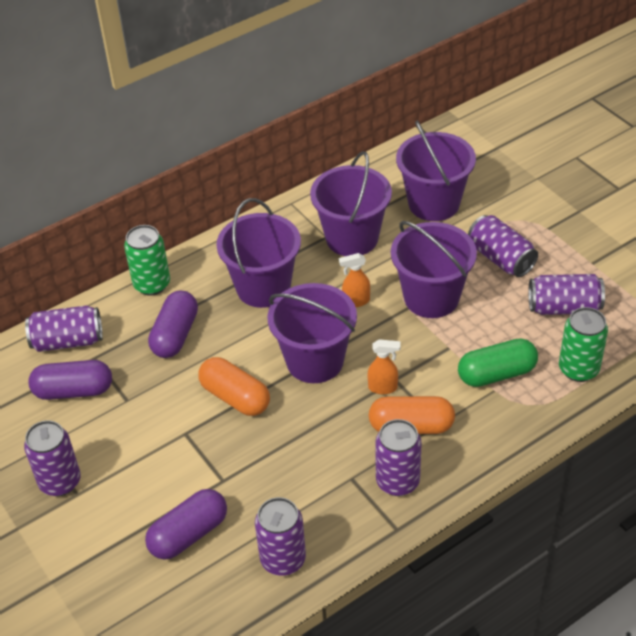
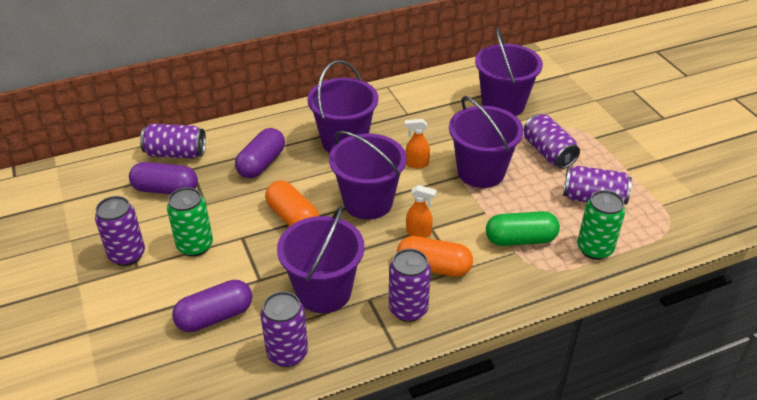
camera: 10 degrees right, 5 degrees down
green can [124,225,170,296] -> green can moved to [167,187,213,257]
purple bucket [310,151,392,256] -> purple bucket moved to [277,206,364,313]

